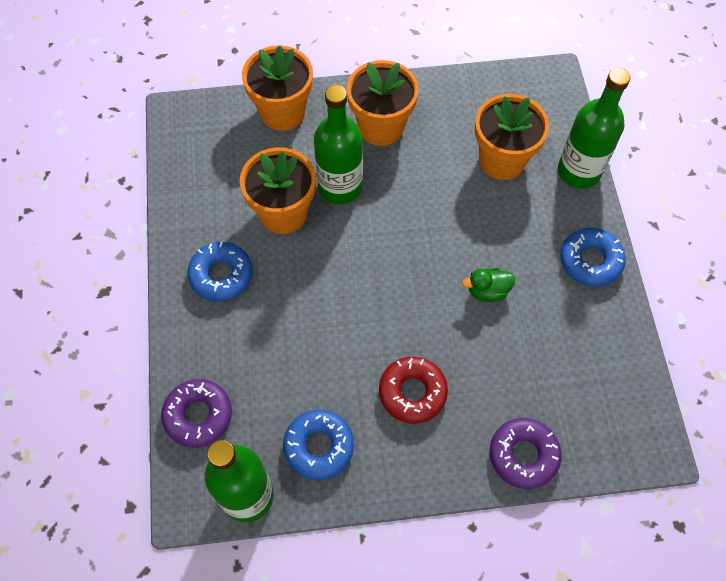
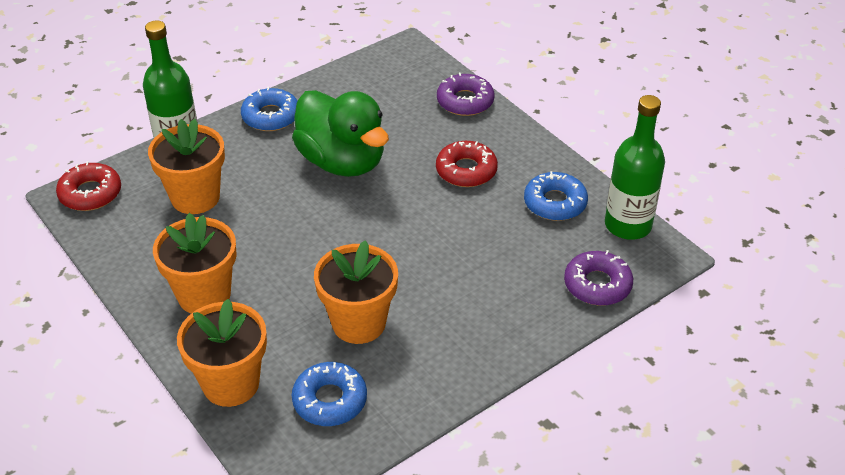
camera: 120 degrees left, 20 degrees down
blue donut [187,242,253,302] -> blue donut moved to [292,362,367,426]
green bottle [314,85,363,205] -> none
green duck [462,267,515,302] -> green duck [292,90,389,177], size x2.47
none -> red donut [56,161,121,211]

